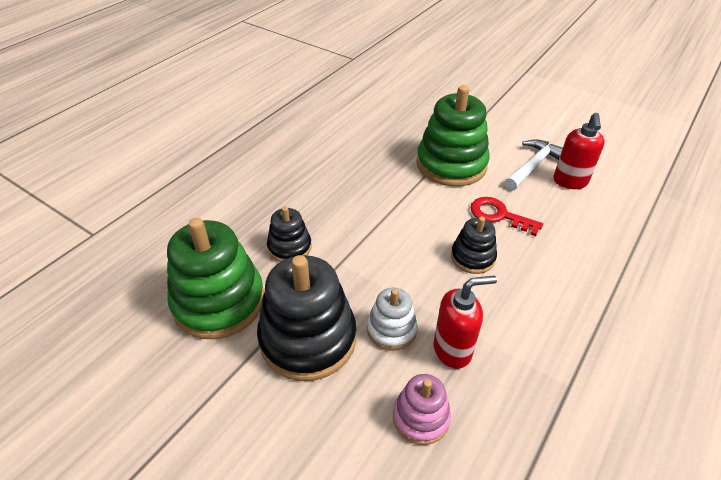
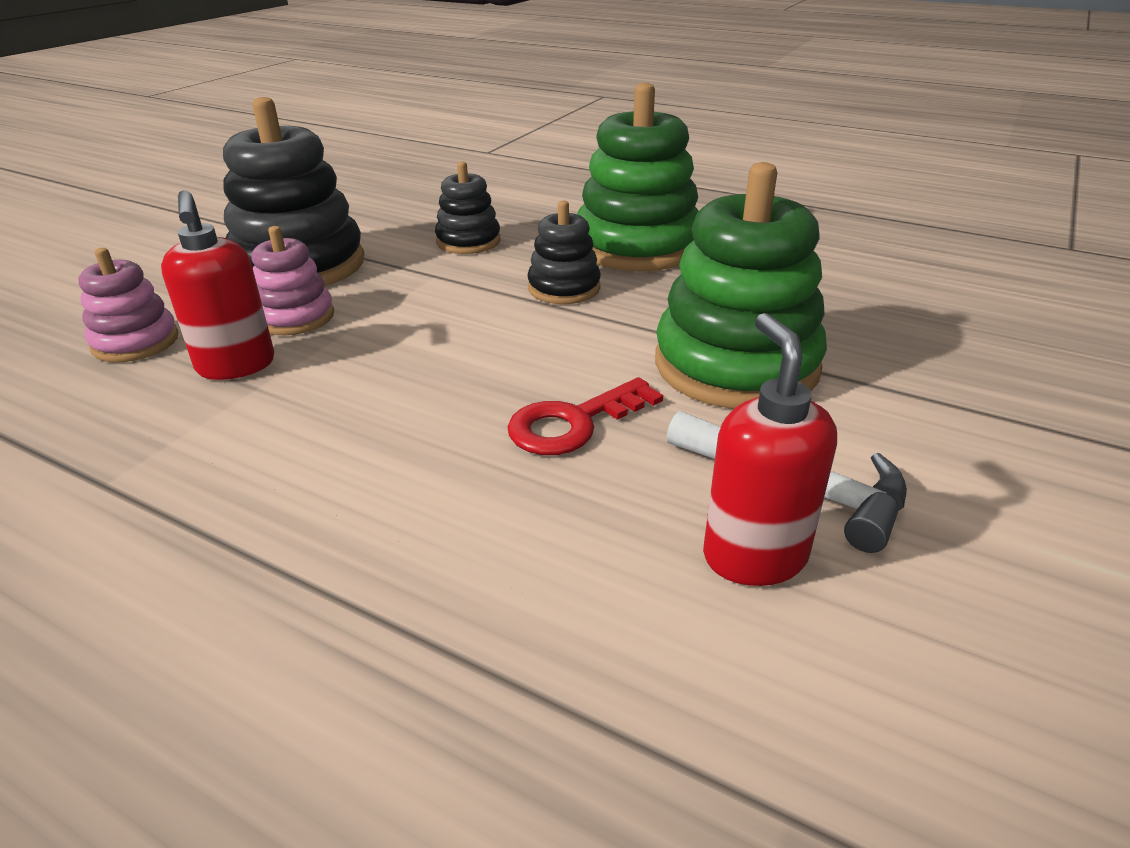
camera: 85 degrees right, 10 degrees down
green stacking toy [167,218,264,339] -> green stacking toy moved to [577,83,699,271]
white stacking toy [367,288,418,351] -> pink stacking toy [251,226,334,335]
black stacking toy [451,216,497,274] -> black stacking toy moved to [528,201,601,304]
red key [470,197,543,236] -> red key turned 150 degrees counterclockwise [507,377,663,455]
red soap dispenser [554,113,605,189] -> red soap dispenser turned 75 degrees clockwise [703,313,837,586]

